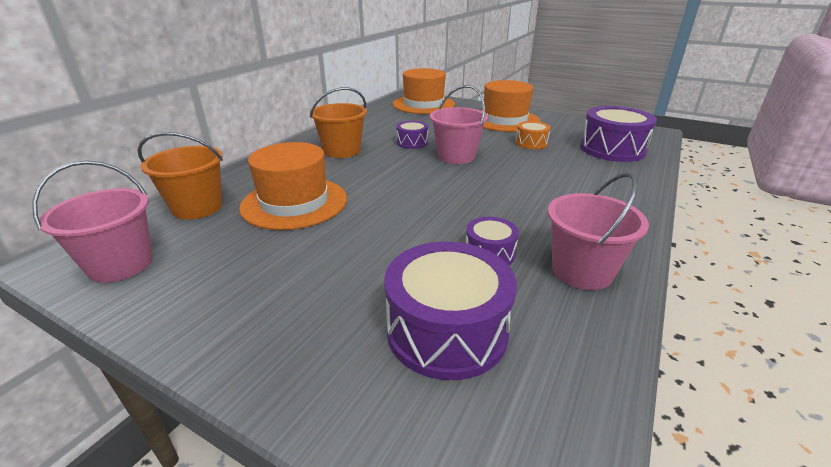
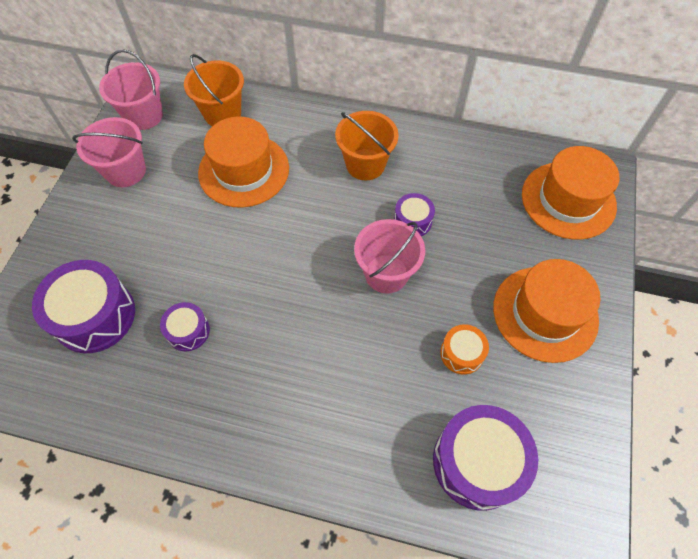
camera: 75 degrees right, 30 degrees up
pink bucket [547,173,649,290] -> pink bucket moved to [72,117,146,187]

